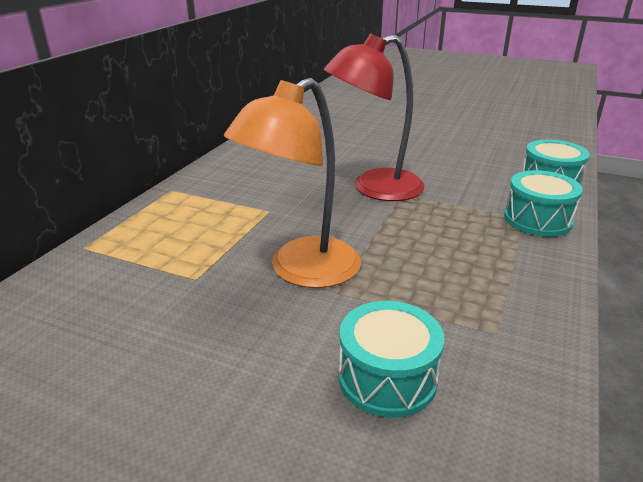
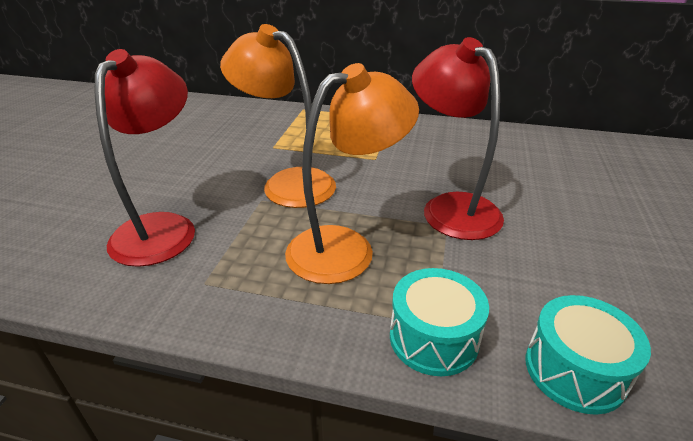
camera: 80 degrees right, 5 degrees up
turquoise drum [339,301,444,418] -> red lamp [94,49,195,267]
none -> orange lamp [285,63,419,284]

